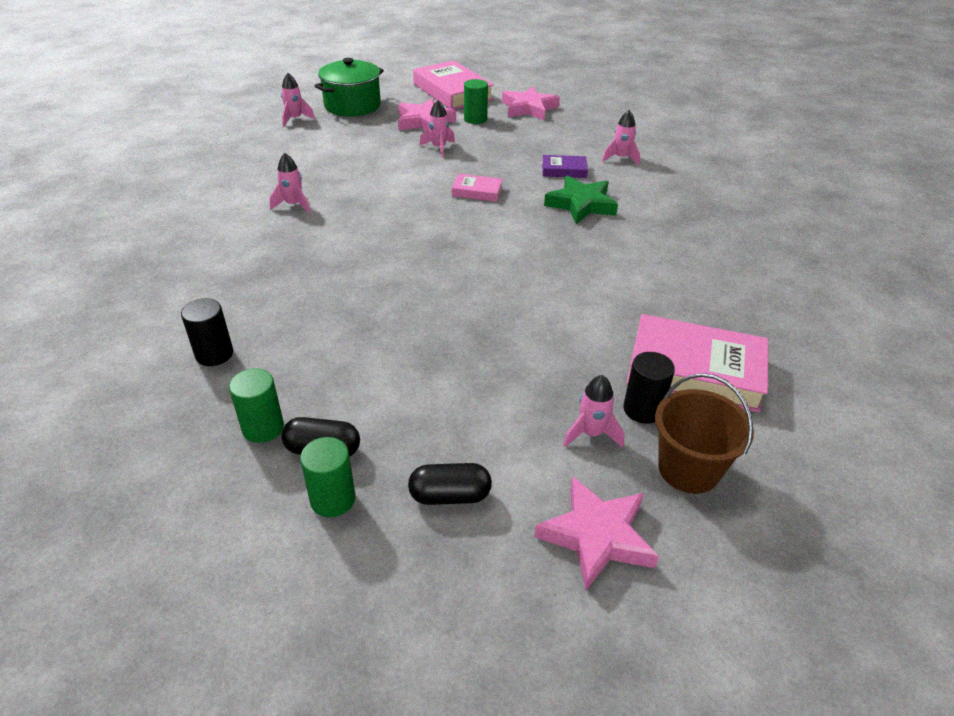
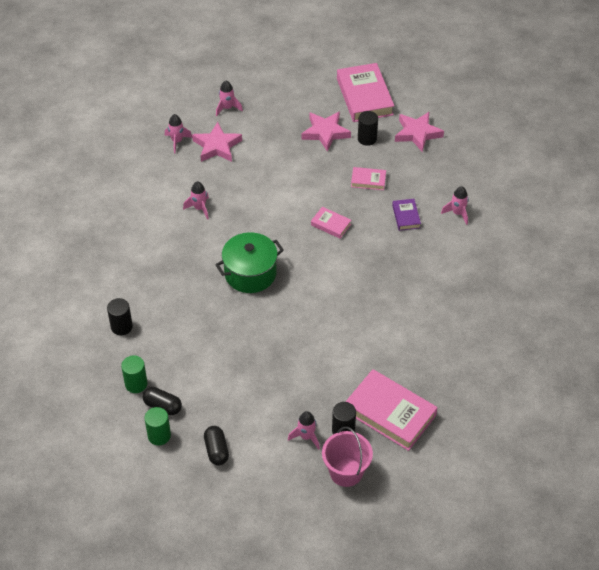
camera: 20 degrees right, 10 degrees up
green pot [315,58,384,117] -> green pot moved to [215,232,284,293]
black capsule [408,463,492,505] -> black capsule turned 60 degrees clockwise [204,426,229,466]
pink rocket [419,100,455,158] -> pink rocket moved to [165,114,192,153]
green cylinder [464,79,488,124] -> black cylinder [358,111,378,146]
pink star [535,477,659,590] -> pink star moved to [192,122,242,162]
purple book [542,155,588,178] -> purple book turned 60 degrees clockwise [392,199,421,231]
green star [544,176,618,224] -> none
brown bucket [655,373,754,494] -> pink bucket [322,427,373,487]
none -> pink book [351,167,386,190]

